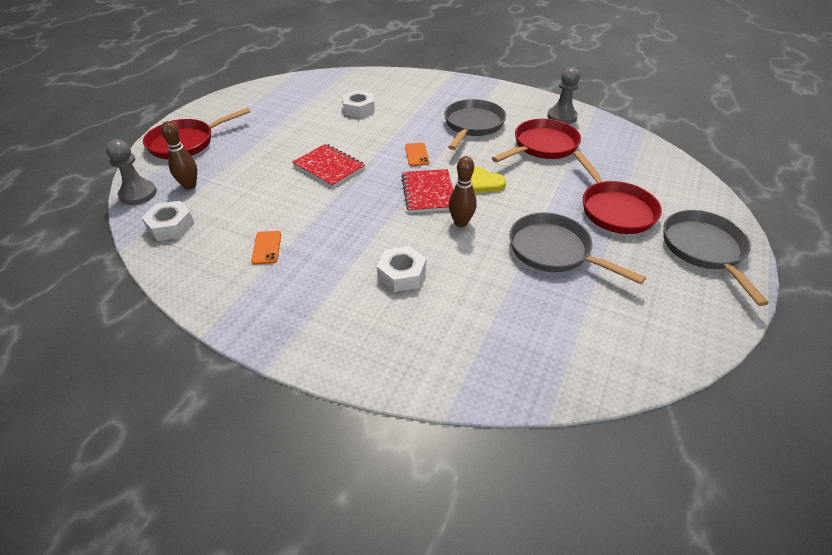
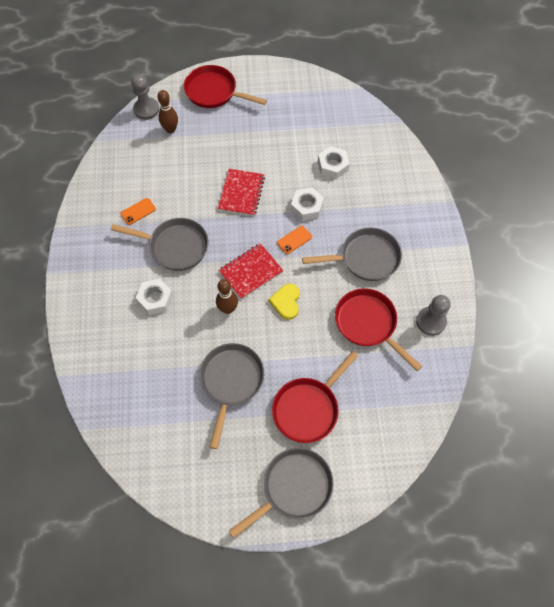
camera: 60 degrees right, 20 degrees up
white nut [141,201,195,241] -> white nut moved to [291,187,324,221]
red pan [492,119,581,162] -> red pan turned 150 degrees counterclockwise [335,288,422,371]
none -> grey pan [111,218,208,271]

